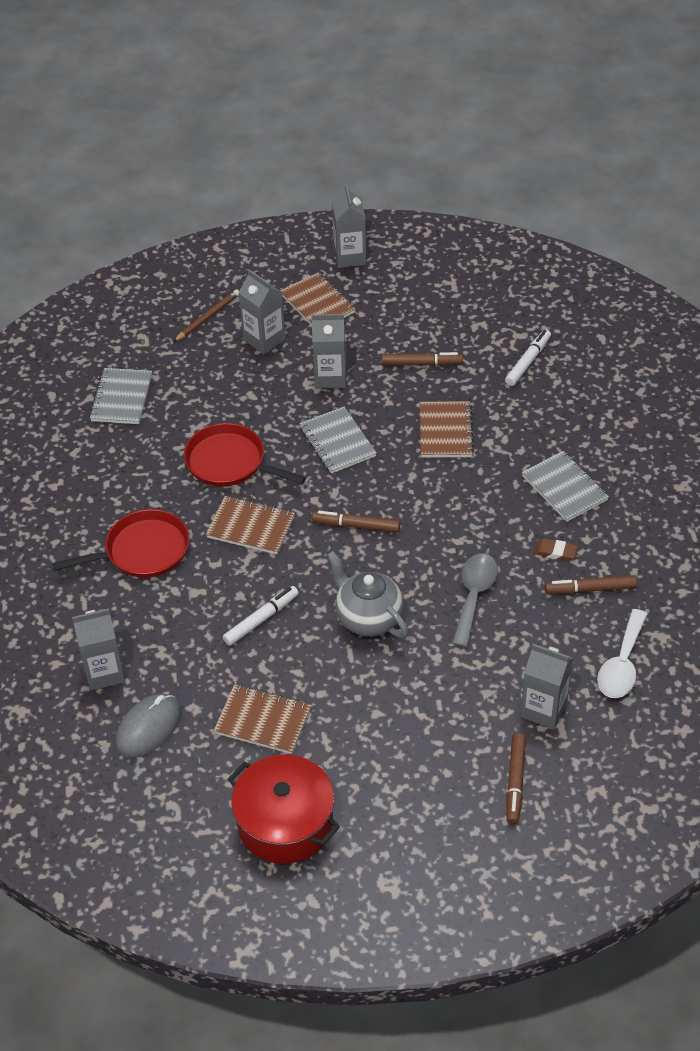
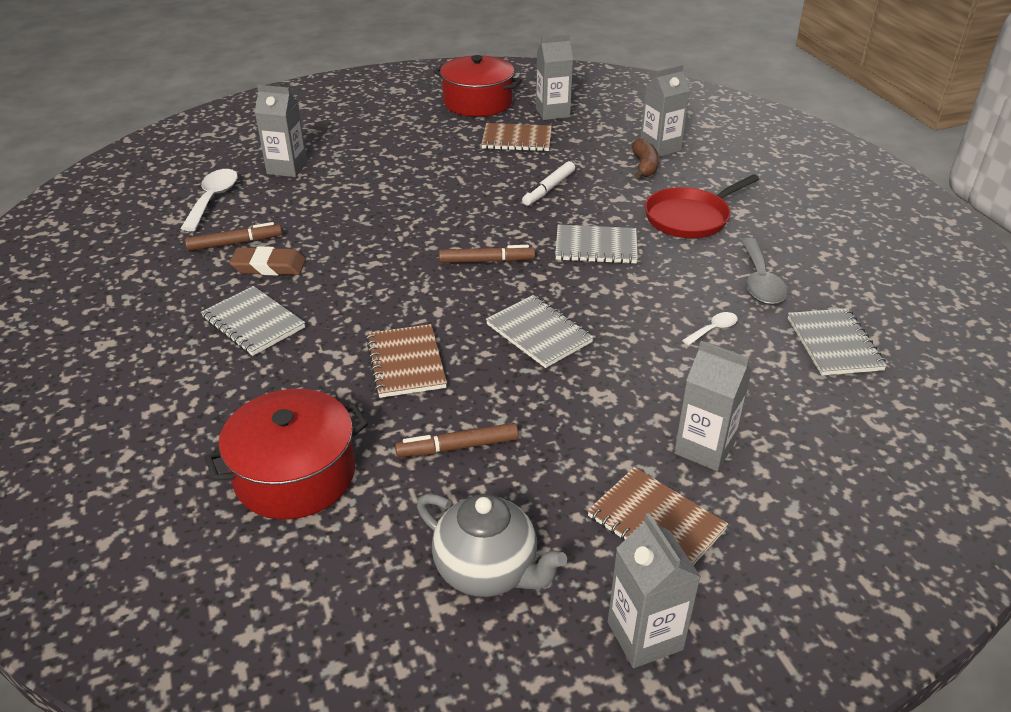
camera: 165 degrees right, 10 degrees down
grey mouse [115,694,181,757] -> none
brown pencil [173,289,239,342] -> none
red pan [184,423,306,487] -> none
brown notebook [206,496,295,554] -> grey notebook [555,224,638,264]
grey carton [312,314,346,389] -> grey carton moved to [536,35,573,120]
grey teapot [327,551,408,638] -> grey teapot moved to [417,494,567,597]
grey spoon [452,553,498,647] -> grey spoon moved to [741,238,787,305]
white marker [505,329,551,386] -> red pot [204,389,368,519]
brown marker [506,733,526,824] -> none
brown eraser [534,538,578,561] -> brown eraser [229,246,306,276], size x1.55
none -> brown banana [632,139,659,178]
none -> white spoon [682,312,738,346]

